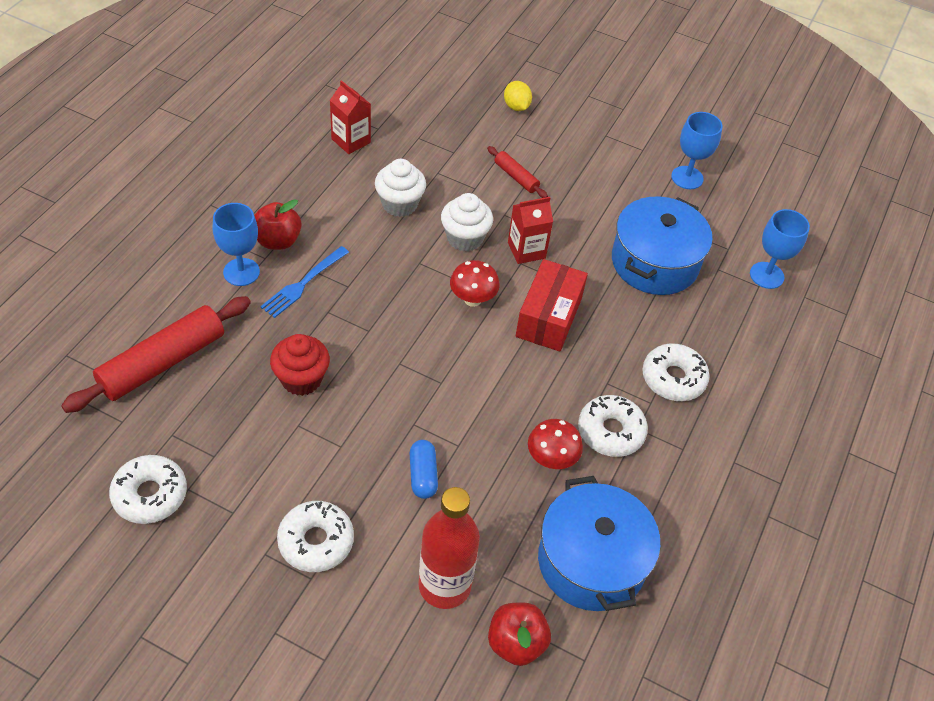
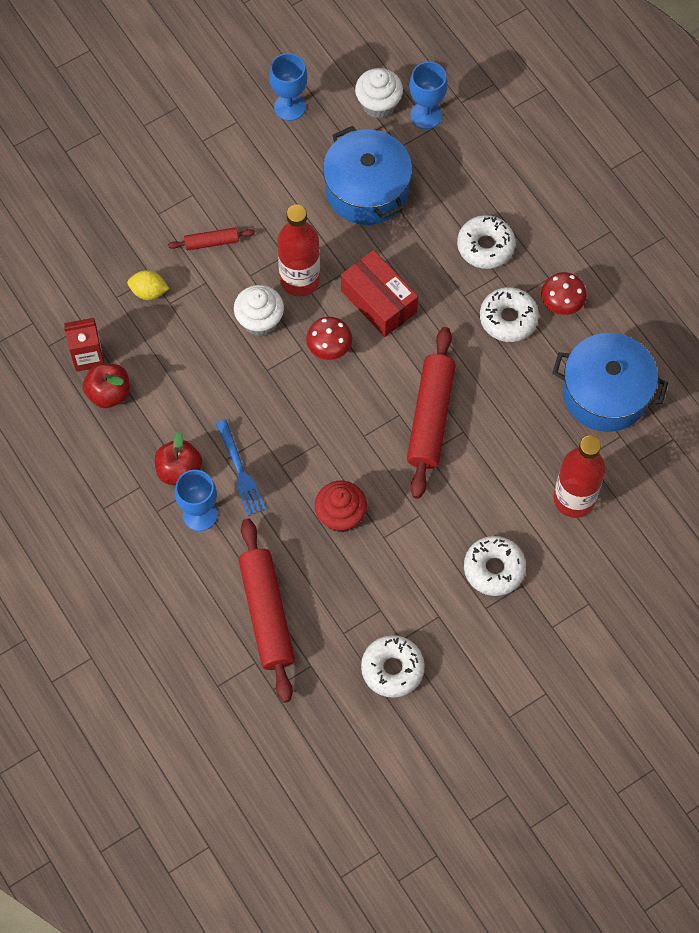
camera: 55 degrees left, 15 degrees up
white cupcake [375,159,426,217] -> white cupcake moved to [355,68,403,118]
blue capsule [410,440,438,499] -> none
red apple [488,603,551,666] -> red apple moved to [83,363,130,408]
yellow lemon [504,81,532,111] -> yellow lemon moved to [127,270,169,300]
red carton [508,197,553,264] -> red bottle [277,205,320,296]
red mushroom [528,419,583,469] -> red mushroom moved to [541,272,587,315]
none -> red rolling pin [407,327,456,499]

